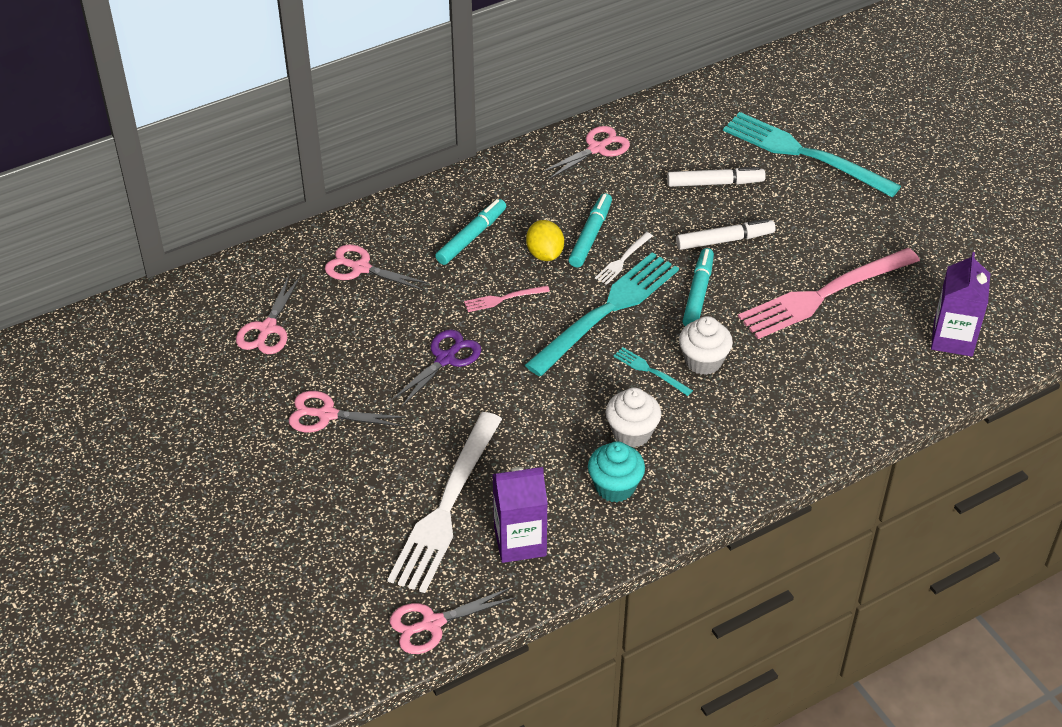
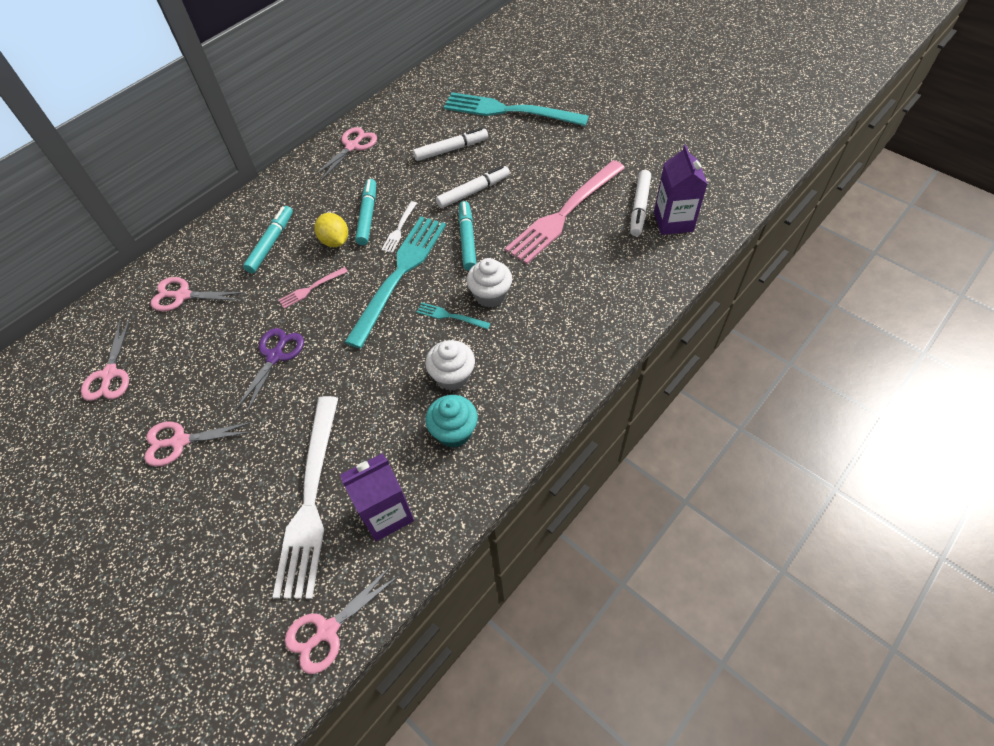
camera: 15 degrees left, 10 degrees up
none -> white marker [630,170,651,236]

